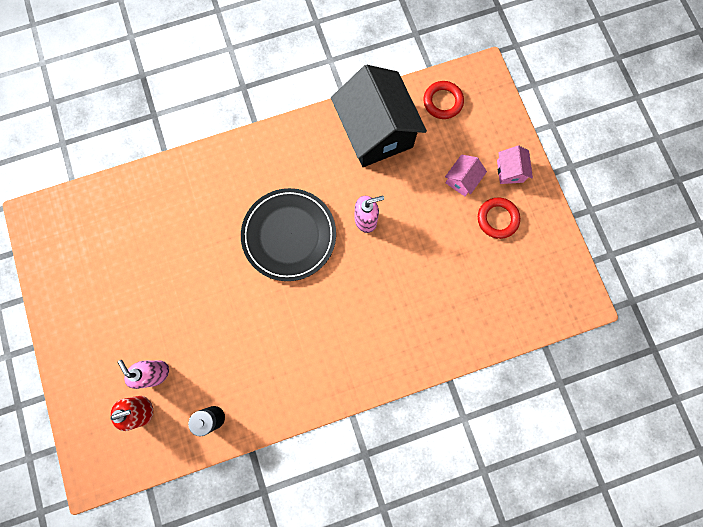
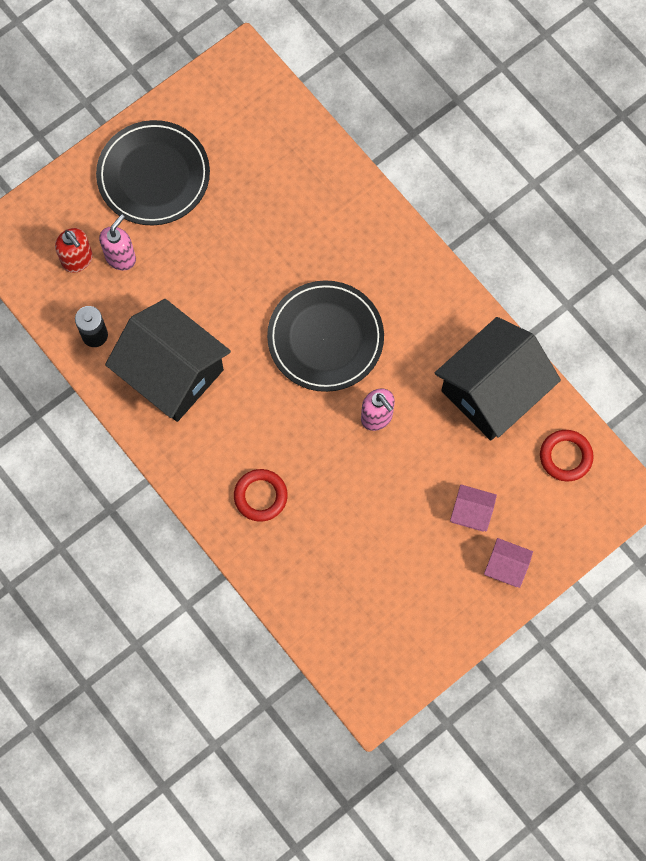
camera: 70 degrees right, 5 degrees down
red ring [478,198,520,239] -> red ring moved to [234,469,288,521]
pink house [497,145,533,184] -> pink house turned 45 degrees clockwise [484,538,533,588]
none -> black plate [96,120,210,225]
none -> black house [105,299,231,422]

